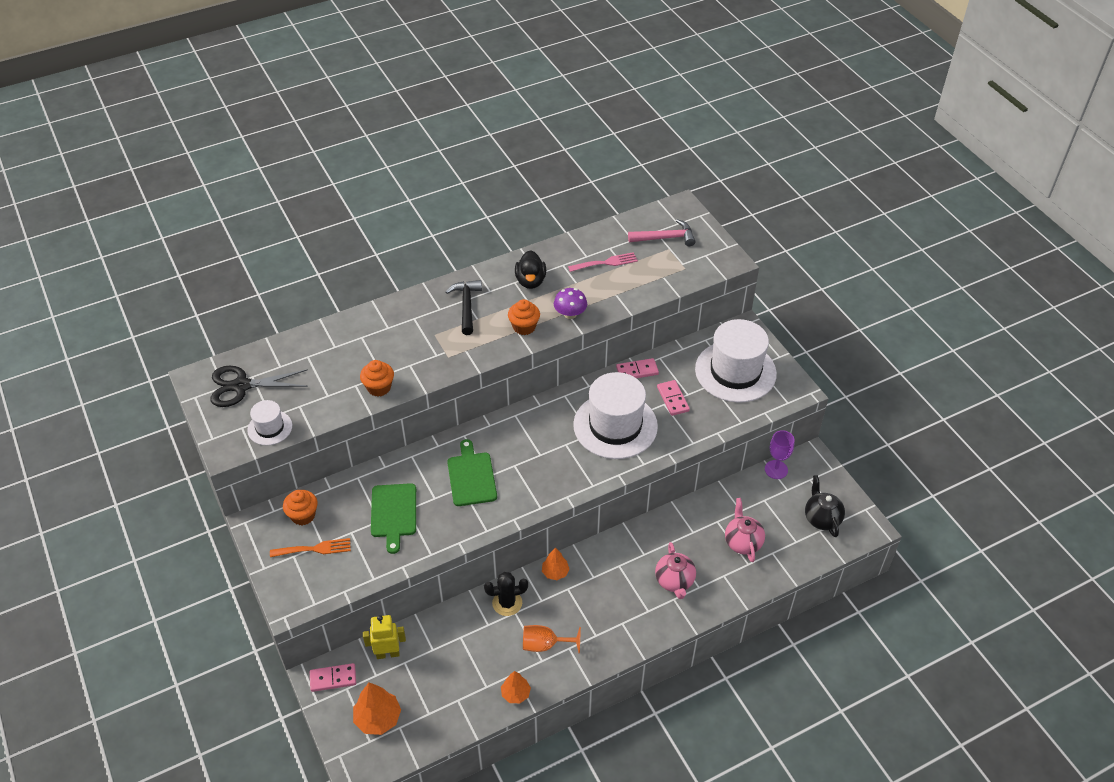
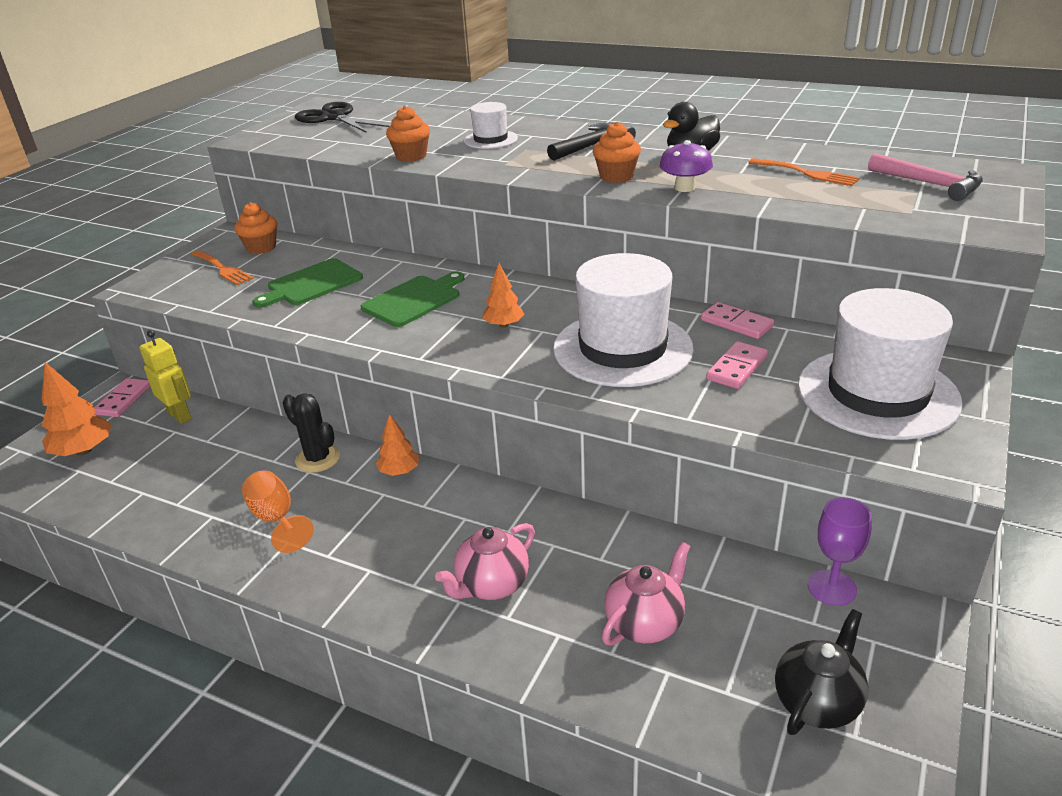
camera: 55 degrees right, 15 degrees down
white hat [247,400,292,445] -> white hat moved to [464,102,518,149]
pink domino [310,663,356,692] -> pink domino turned 60 degrees clockwise [94,378,151,417]
orange tree [501,671,531,703] -> orange tree moved to [482,263,524,328]
pink fork [568,252,638,272] -> orange fork [748,158,860,186]

